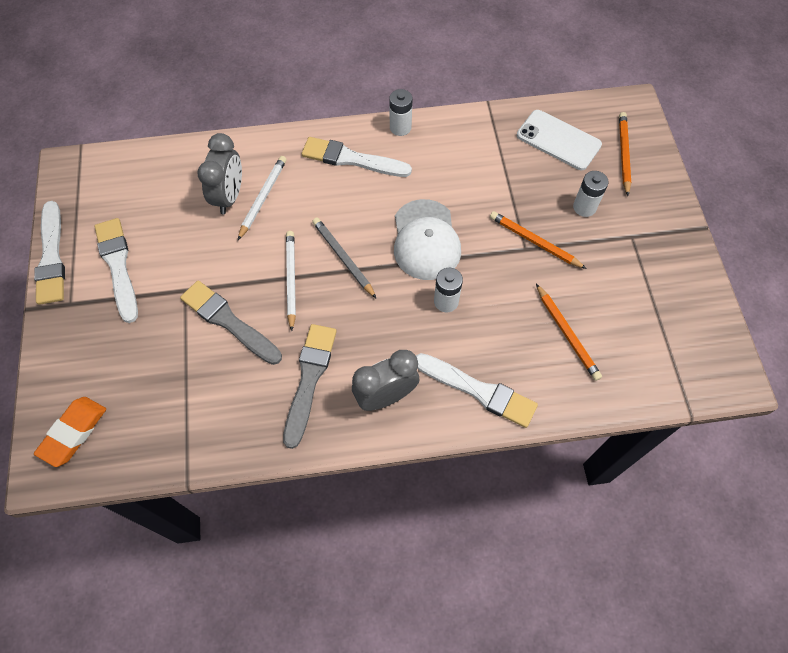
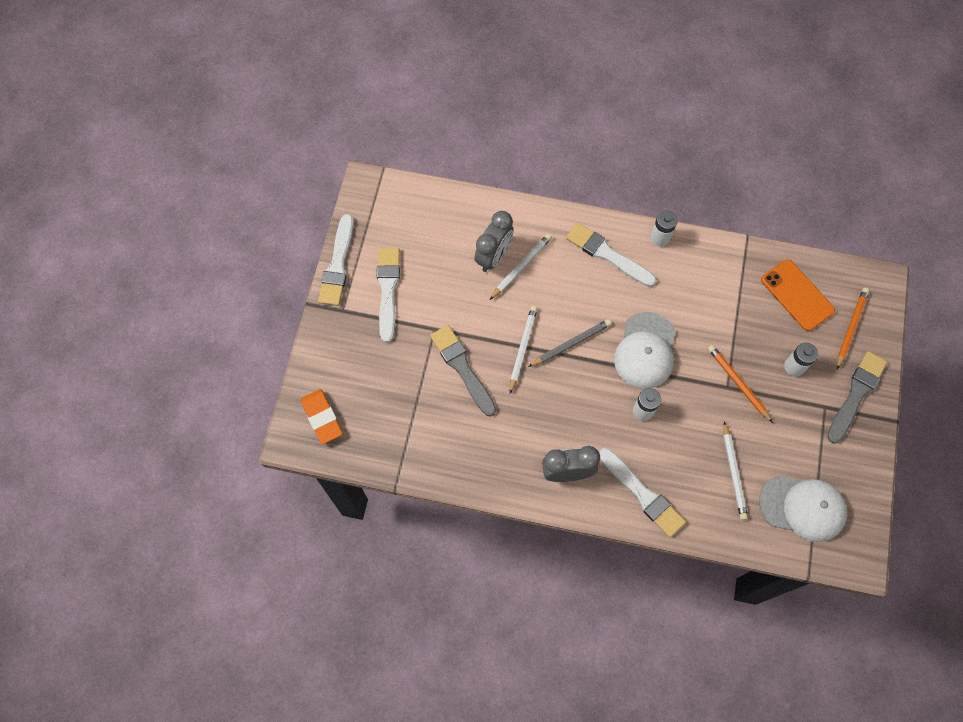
camera: 20 degrees right, 5 degrees up
orange eraser [34,397,106,467] -> orange eraser turned 75 degrees counterclockwise [301,389,343,444]
grey brush [283,324,337,449] -> grey brush moved to [827,351,887,444]
grey pencil [312,217,377,299] -> grey pencil turned 75 degrees clockwise [528,319,611,367]
white phone [517,110,602,170] -> orange phone [761,259,835,331]
orange pencil [536,284,602,381] -> white pencil [723,421,748,520]
none -> white cap [759,475,847,542]

